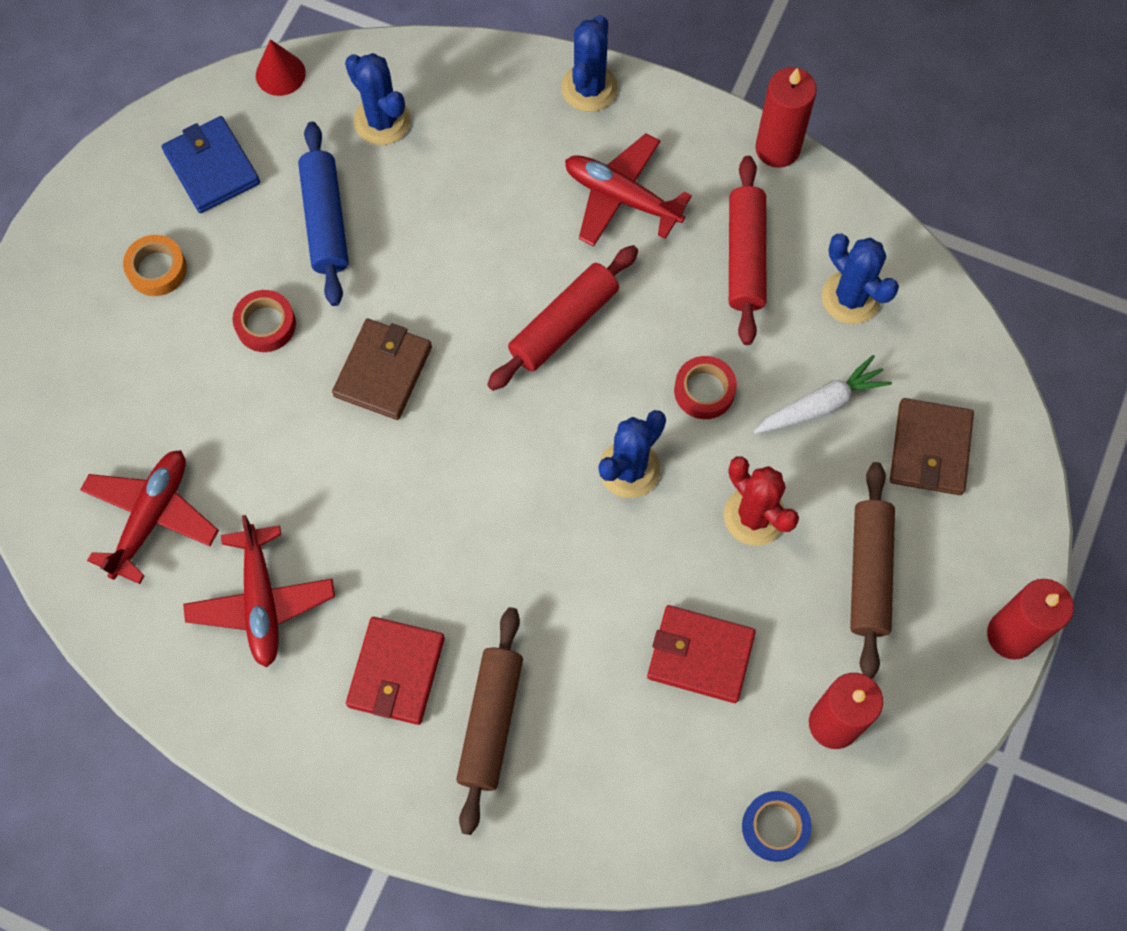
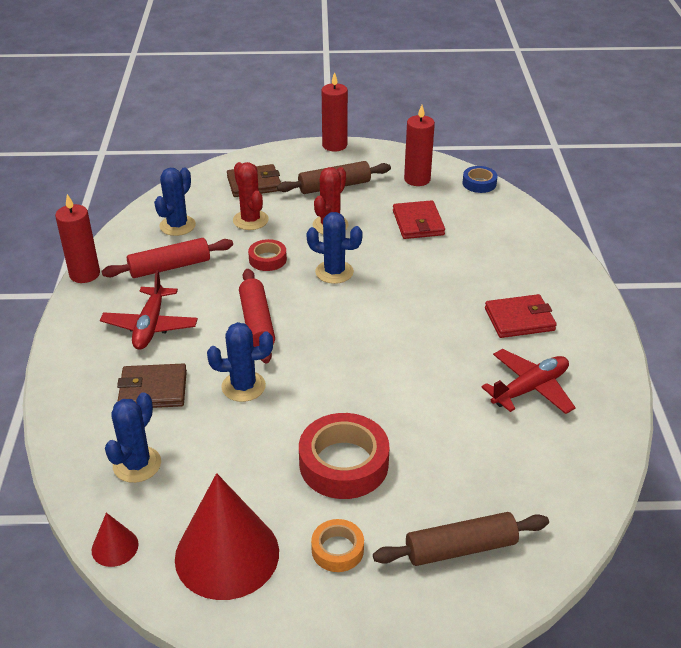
camera: 115 degrees left, 30 degrees down
red plane [80,450,219,584] -> none
blue wallet [162,116,260,213] -> red cone [175,473,279,600]
red tape [233,290,296,352] -> red tape [299,413,389,499], size x1.86
blue rolling pin [298,122,349,306] -> none
brown wallet [332,319,432,420] -> brown wallet moved to [117,364,187,408]
brown rolling pin [456,607,523,835] -> brown rolling pin moved to [373,512,549,566]
red rolling pin [487,245,638,391] -> red rolling pin turned 60 degrees clockwise [239,269,275,364]
blue cactus [561,15,618,112] -> blue cactus moved to [207,322,273,402]
white carrot [754,355,892,434] -> red cactus [233,162,269,230]

